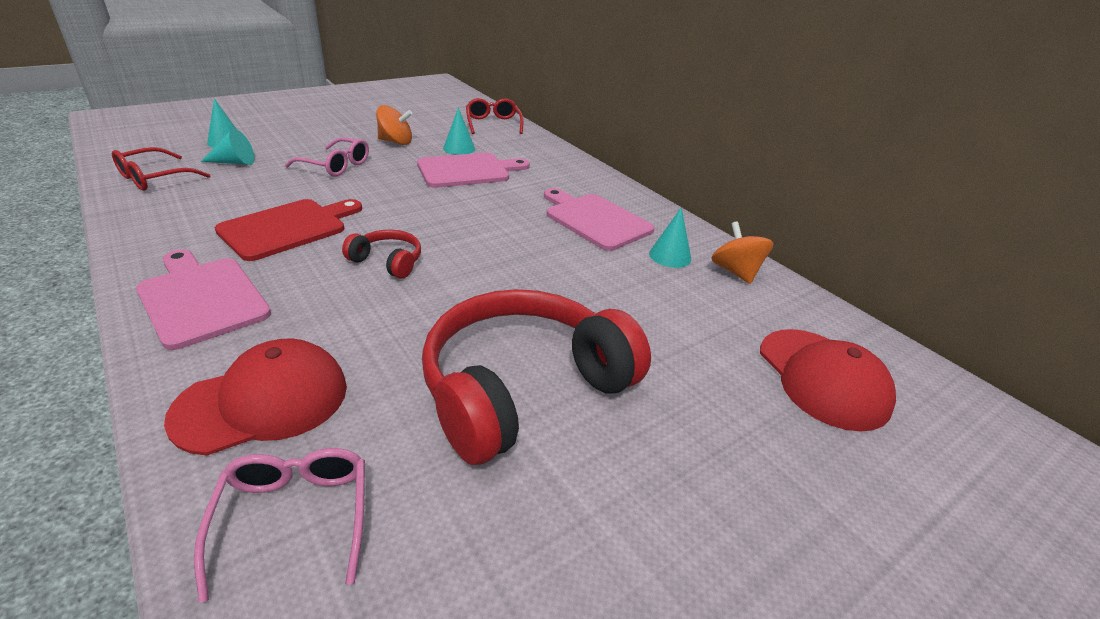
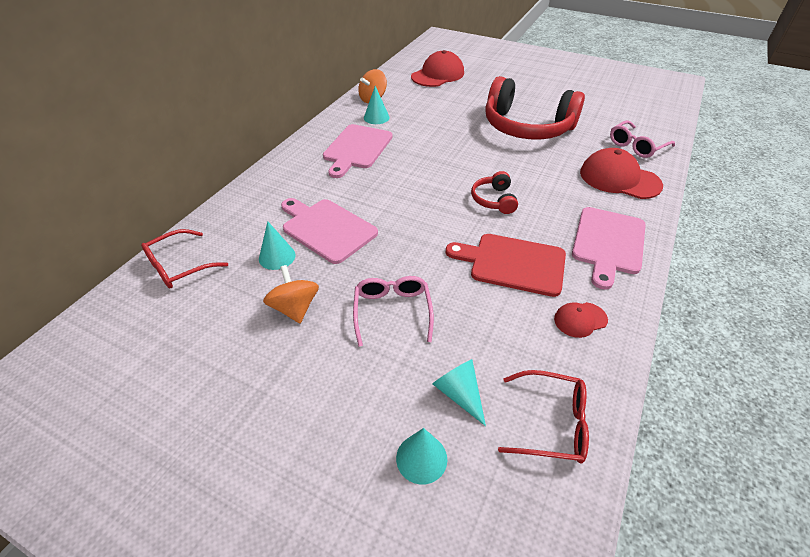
camera: 115 degrees left, 10 degrees up
none -> red cap [554,302,608,338]

